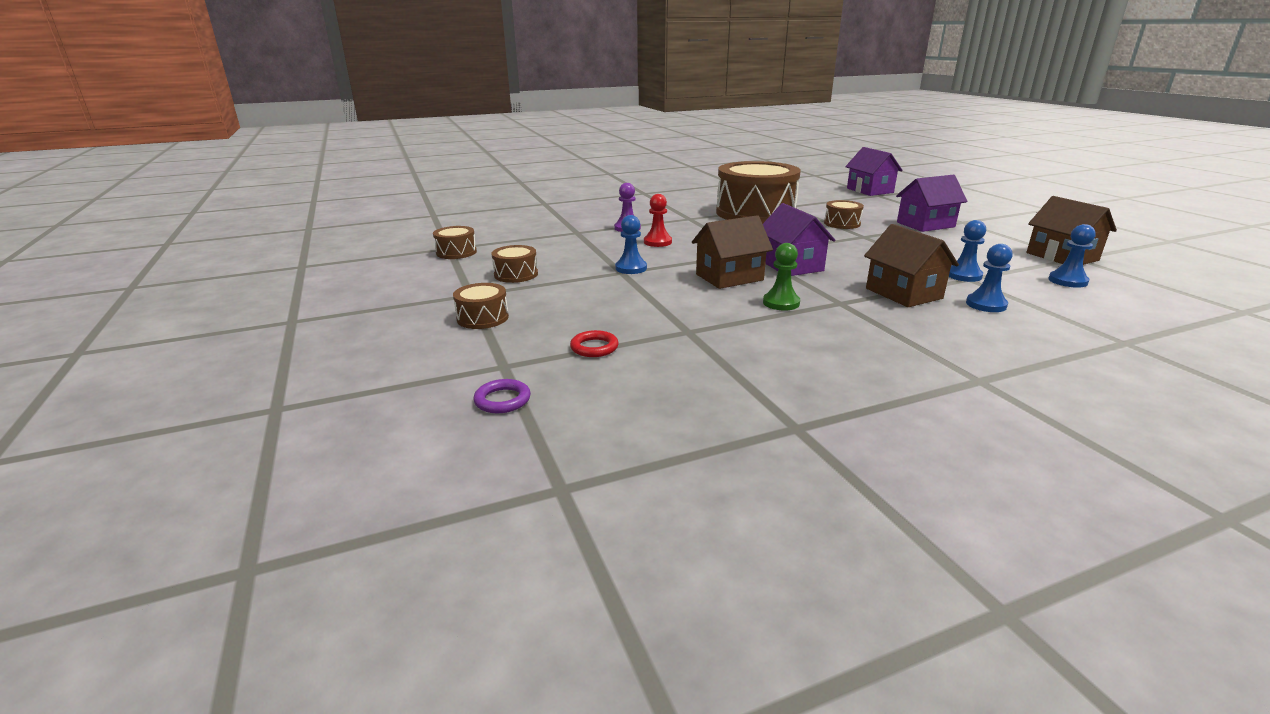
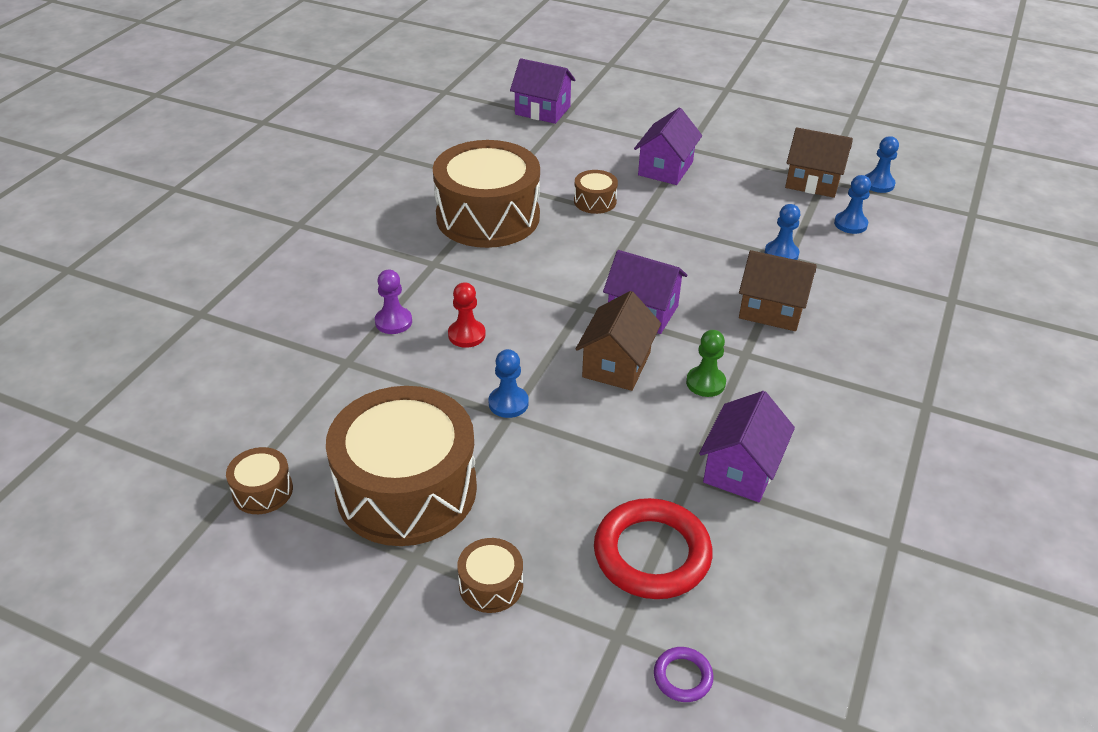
camera: 45 degrees left, 15 degrees up
brown drum [491,245,538,283] -> brown drum [326,386,477,546], size x2.37
red ring [570,330,619,357] -> red ring [594,498,713,599], size x2.20
blue pawn [966,244,1012,312] -> blue pawn moved to [865,136,899,193]
none -> purple house [699,391,795,502]

